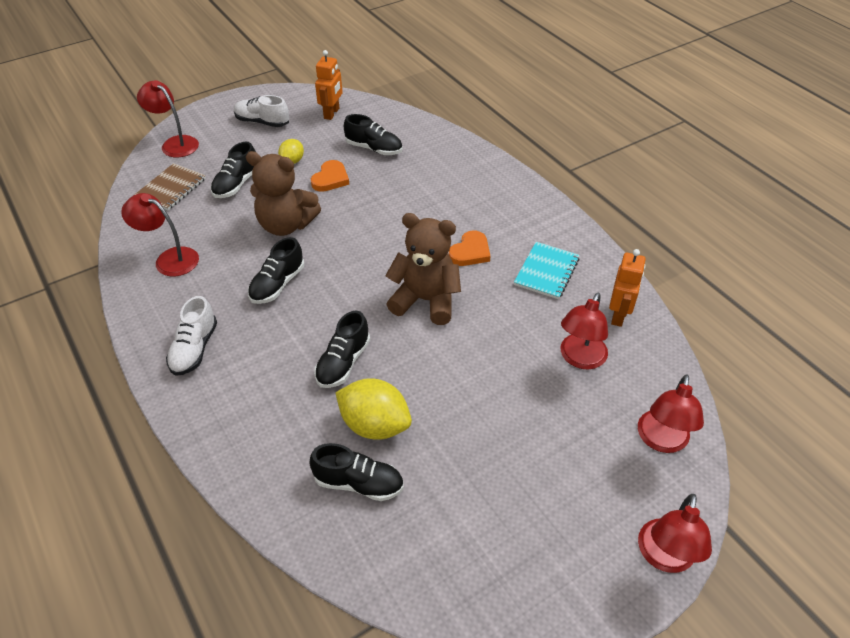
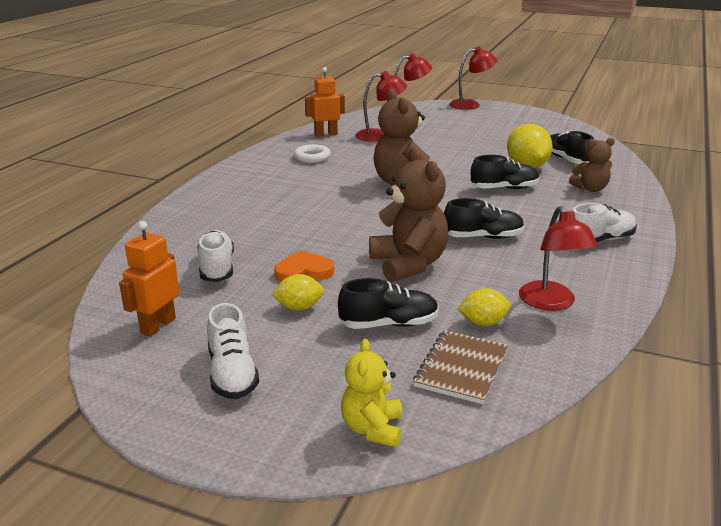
camera: 125 degrees left, 20 degrees down
brown notebook [134,163,206,210] -> brown notebook turned 60 degrees counterclockwise [413,330,508,404]
red lamp [137,80,199,157] -> yellow teddy bear [341,339,402,447]
orange robot [315,50,343,120] -> orange robot turned 45 degrees counterclockwise [119,221,180,337]
black shoe [344,114,403,155] -> white shoe [197,230,234,282]
orange heart [449,230,491,266] -> none
turquoise notebook [514,242,580,299] -> white ring [294,144,331,163]
none -> yellow lemon [458,288,511,326]
none -> brown teddy bear [569,138,615,192]

